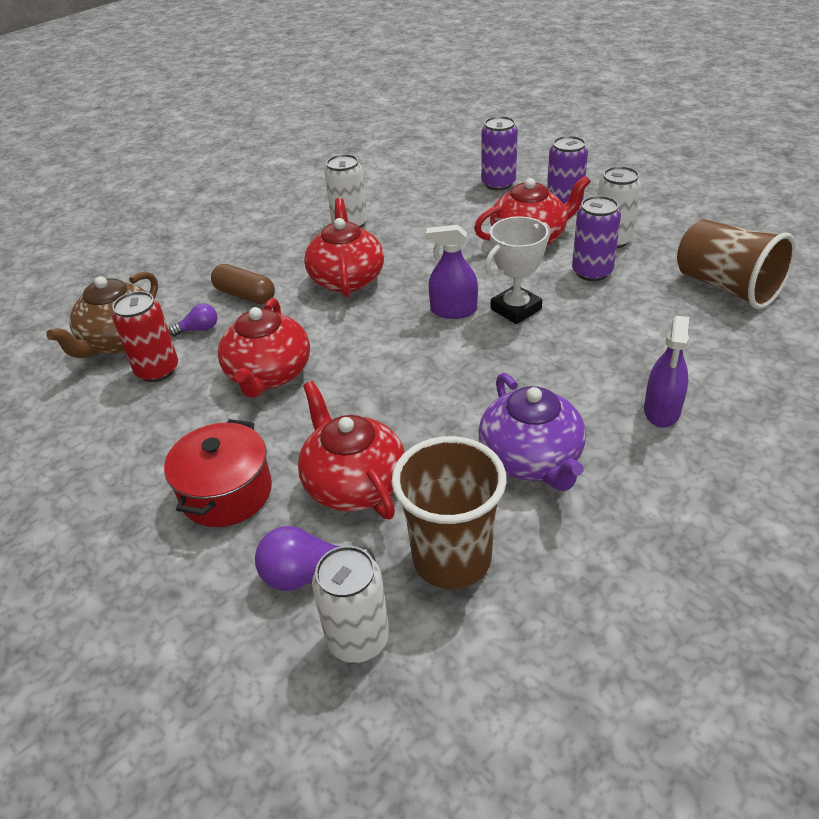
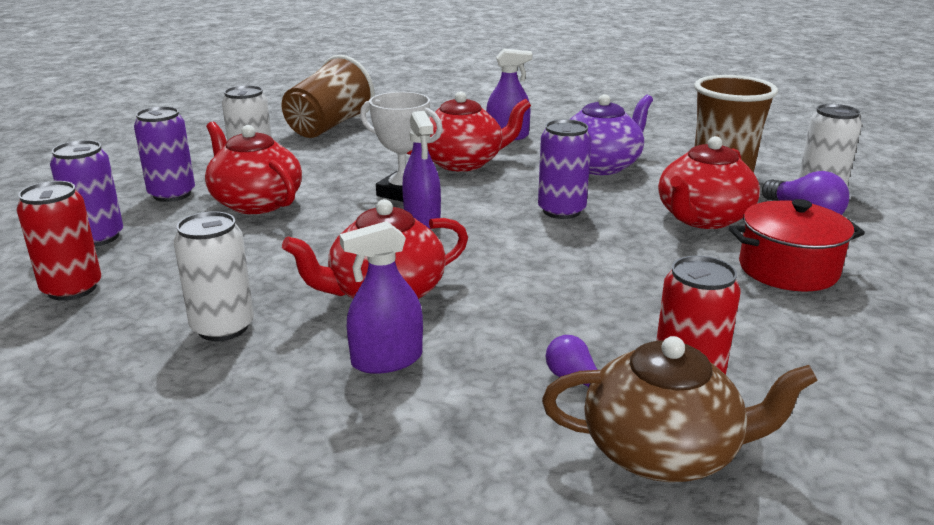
camera: 115 degrees left, 15 degrees down
brown capsule [211,264,275,304] -> none
red teapot [217,298,310,398] -> red teapot moved to [407,91,531,172]
purple can [572,196,621,281] -> purple can moved to [538,119,592,219]
none -> red can [16,181,101,301]
none -> purple spray bottle [339,221,423,374]

